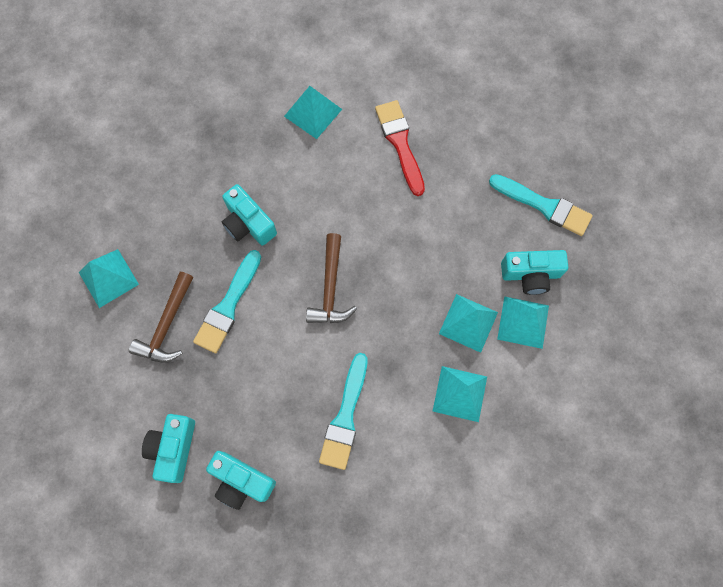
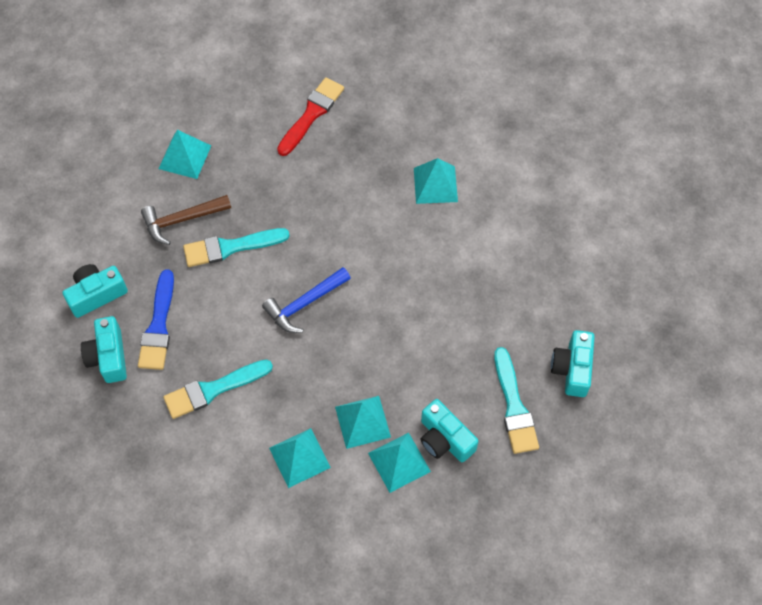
camera: 50 degrees right, 10 degrees down
turquoise camera [222,184,277,246] -> turquoise camera moved to [551,330,595,397]
brown hammer [306,233,357,323] -> blue hammer [262,267,351,333]
red brush [375,100,425,196] -> red brush moved to [277,77,344,156]
none -> blue brush [138,269,174,370]

